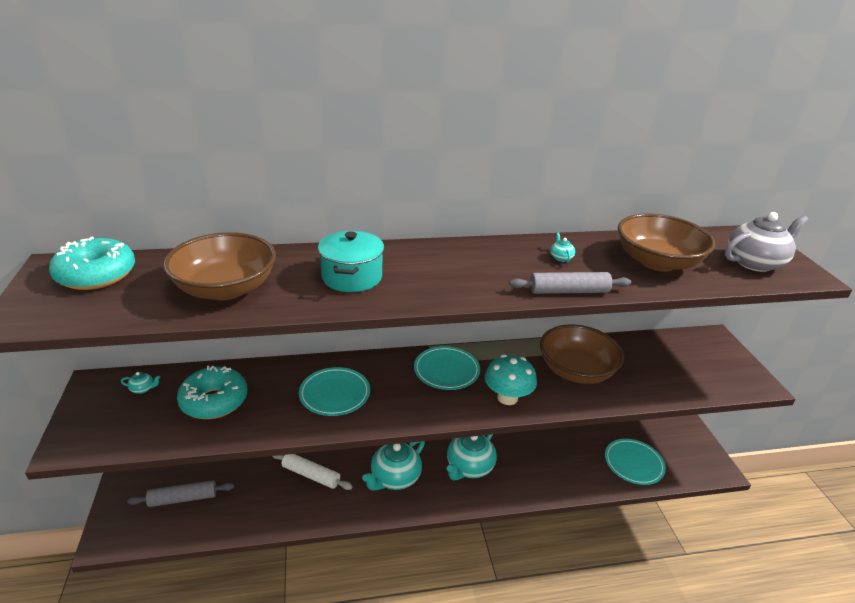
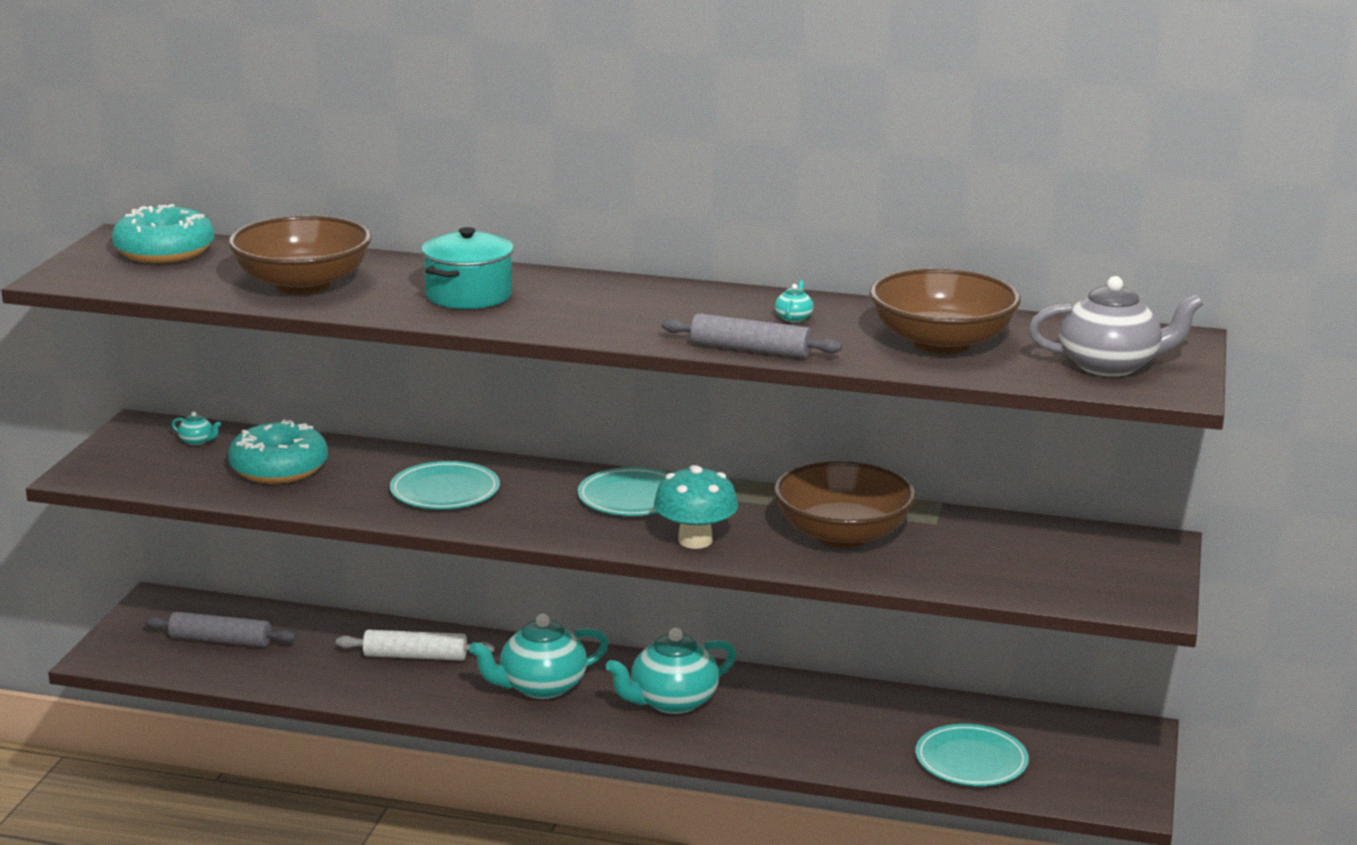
camera: 25 degrees right, 10 degrees down
white rolling pin [272,454,353,490] -> white rolling pin turned 45 degrees counterclockwise [336,630,494,661]

